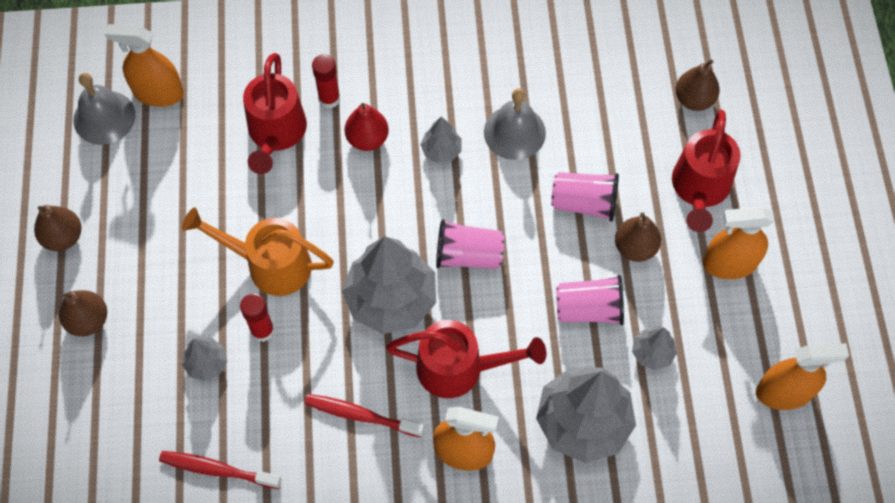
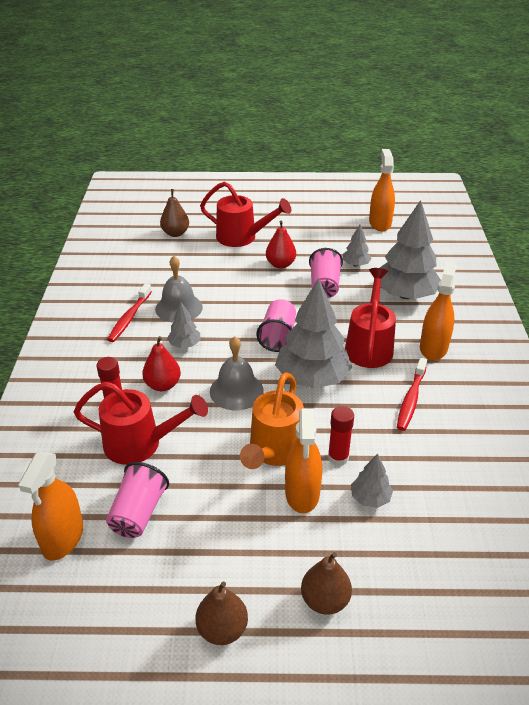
camera: 85 degrees left, 25 degrees down
grey bell [73,73,136,145] -> grey bell moved to [210,336,264,410]
red toothbrush [159,451,281,489] -> red toothbrush moved to [107,283,152,342]
pink cup [551,172,619,221] -> pink cup moved to [106,462,169,538]
brown pear [615,212,661,262] -> red pear [266,221,296,269]
orange spray bottle [703,206,773,279] -> orange spray bottle moved to [285,409,322,513]

